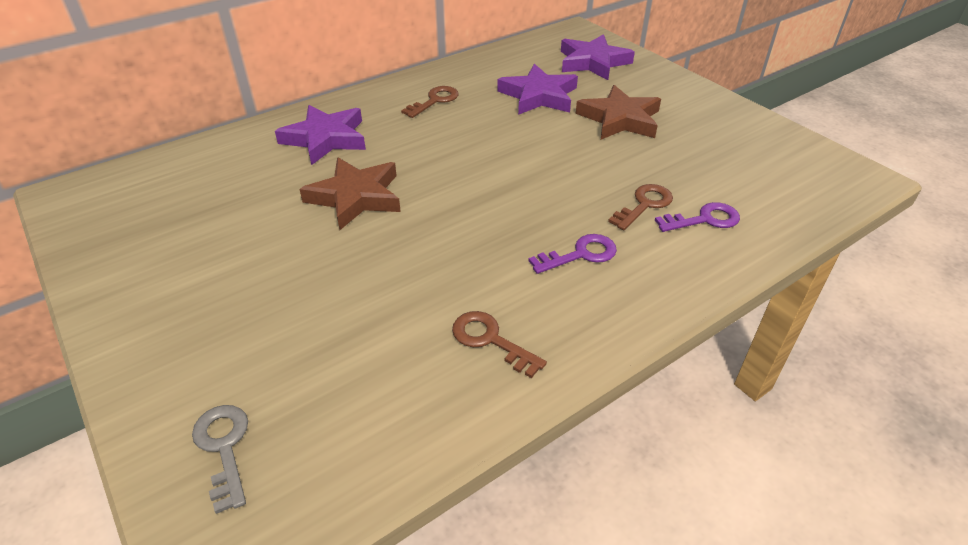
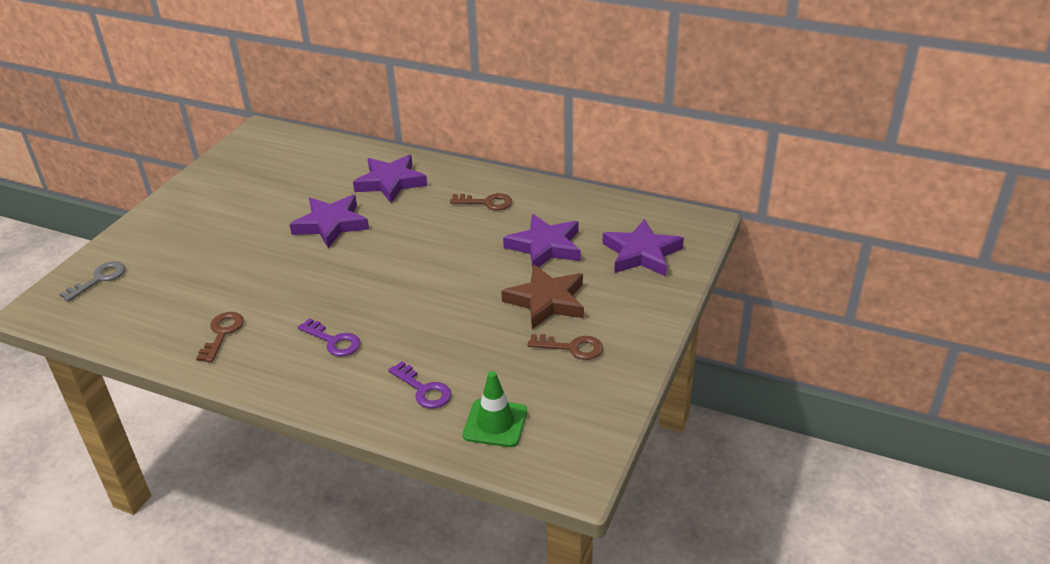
camera: 60 degrees right, 5 degrees down
brown star [300,157,401,230] -> purple star [289,195,369,248]
brown key [608,184,673,230] -> brown key moved to [527,334,603,360]
none -> green traffic cone [463,371,527,447]

